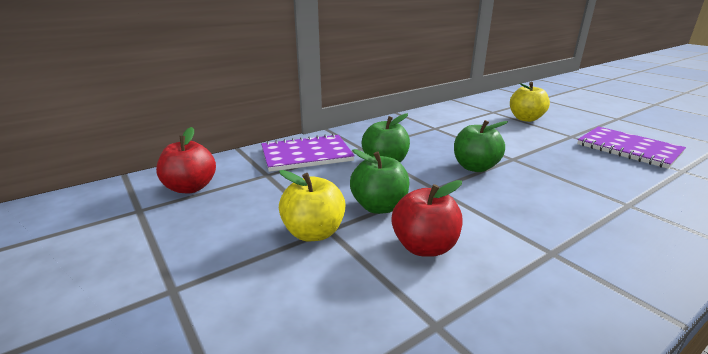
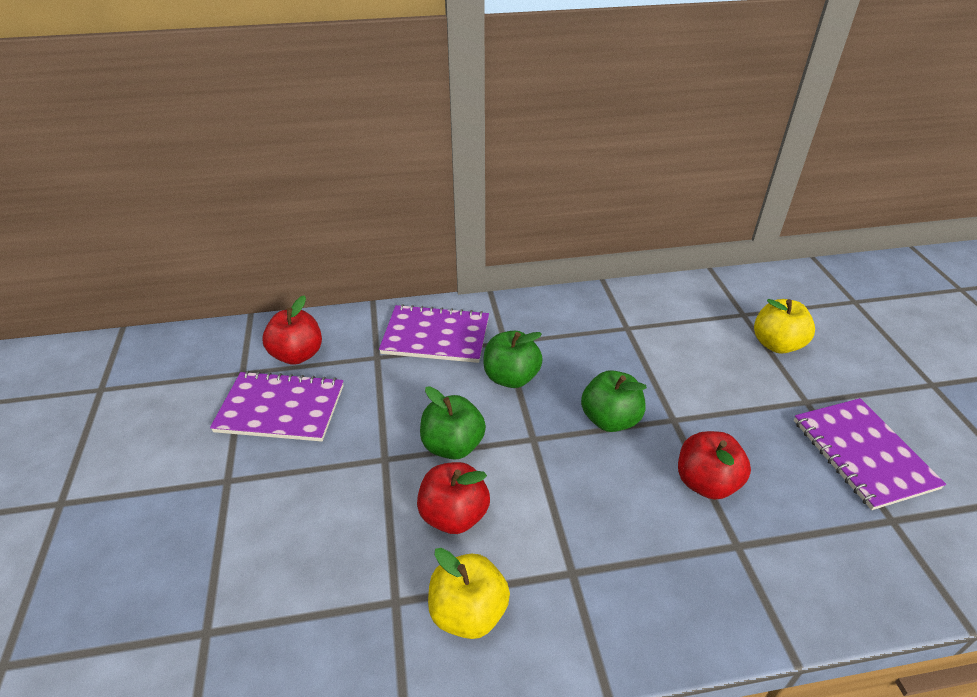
camera: 25 degrees right, 15 degrees up
yellow apple [279,170,346,241] -> yellow apple moved to [428,548,510,639]
none -> purple notebook [210,371,344,442]
none -> red apple [678,431,751,500]

